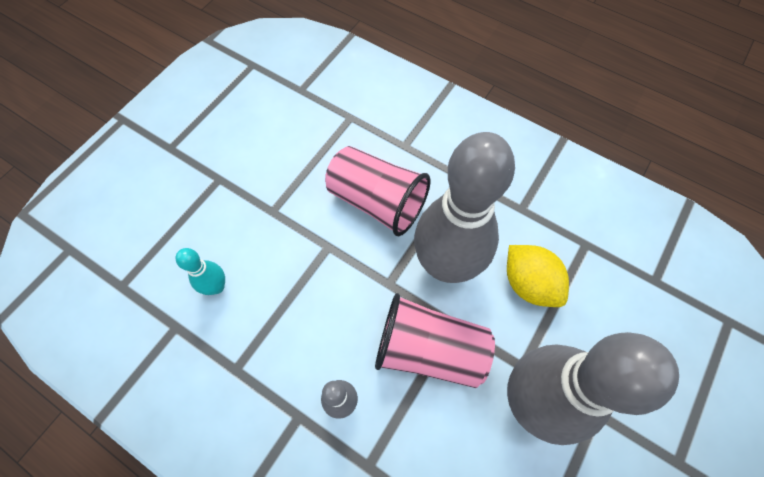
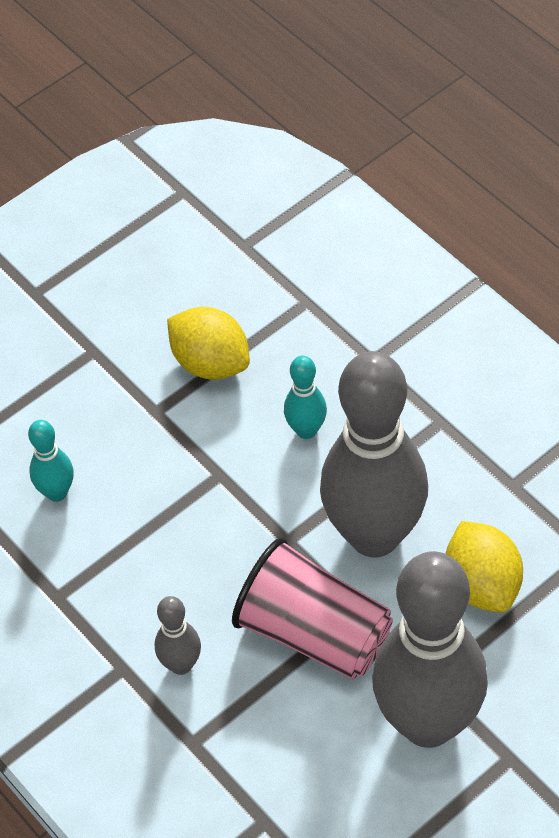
camera: 20 degrees right, 10 degrees down
pink cup [325,146,431,236] -> turquoise bowling pin [284,356,327,439]
none -> yellow lemon [167,307,250,380]

